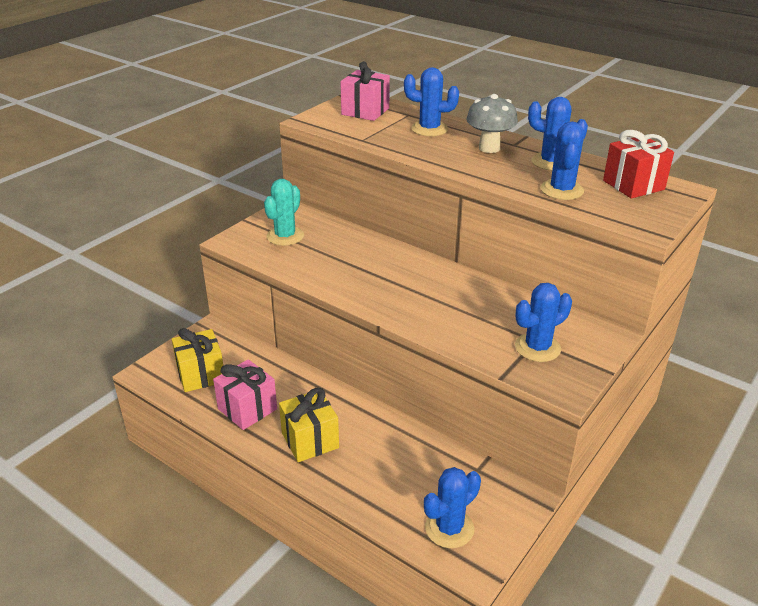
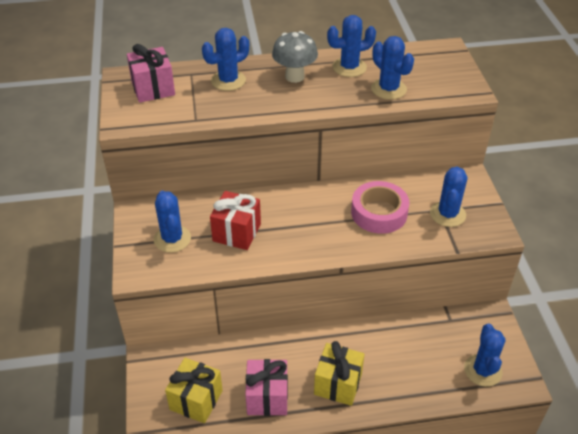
camera: 45 degrees left, 10 degrees up
turquoise cactus [264,179,304,246] -> blue cactus [154,191,191,253]
red gift [603,130,674,199] -> red gift moved to [210,191,261,250]
none -> pink tape [351,181,410,234]

